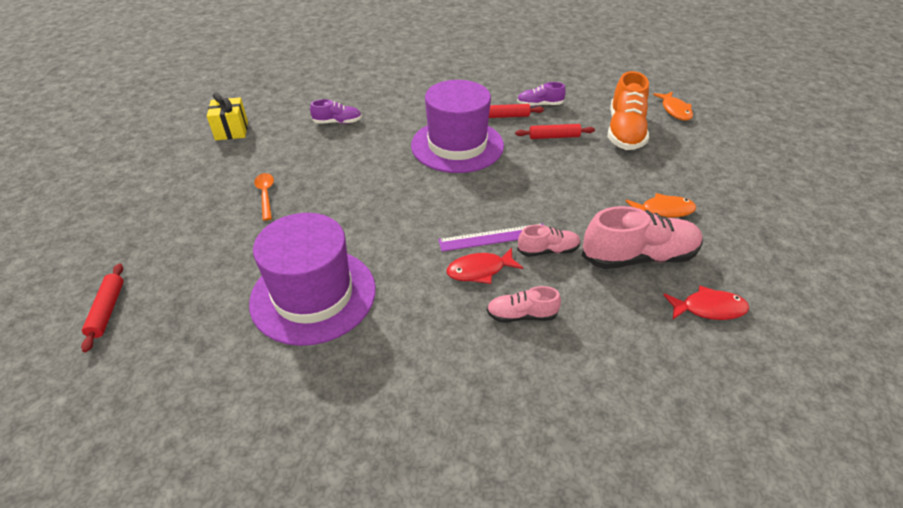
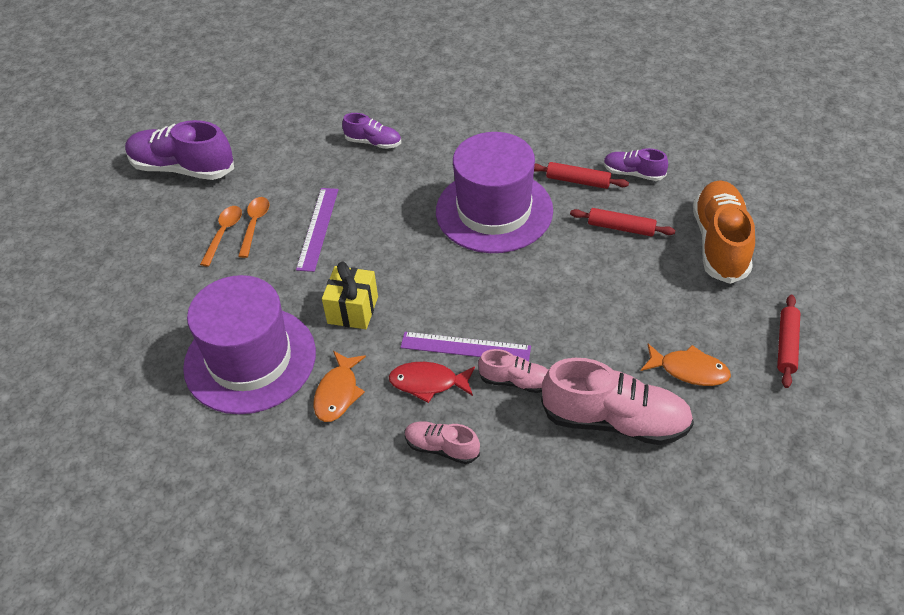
camera: 25 degrees right, 5 degrees up
red rolling pin [81,263,124,352] -> red rolling pin moved to [777,295,800,388]
yellow gift [207,92,248,140] -> yellow gift moved to [322,262,378,329]
orange shoe [608,71,649,150] -> orange shoe turned 150 degrees clockwise [693,180,755,284]
orange fish [653,92,693,121] -> orange fish moved to [313,351,366,422]
red fish [663,286,749,320] -> none
none -> purple shoe [125,120,234,180]
none -> orange spoon [200,206,242,267]
none -> purple ruler [296,188,339,272]

